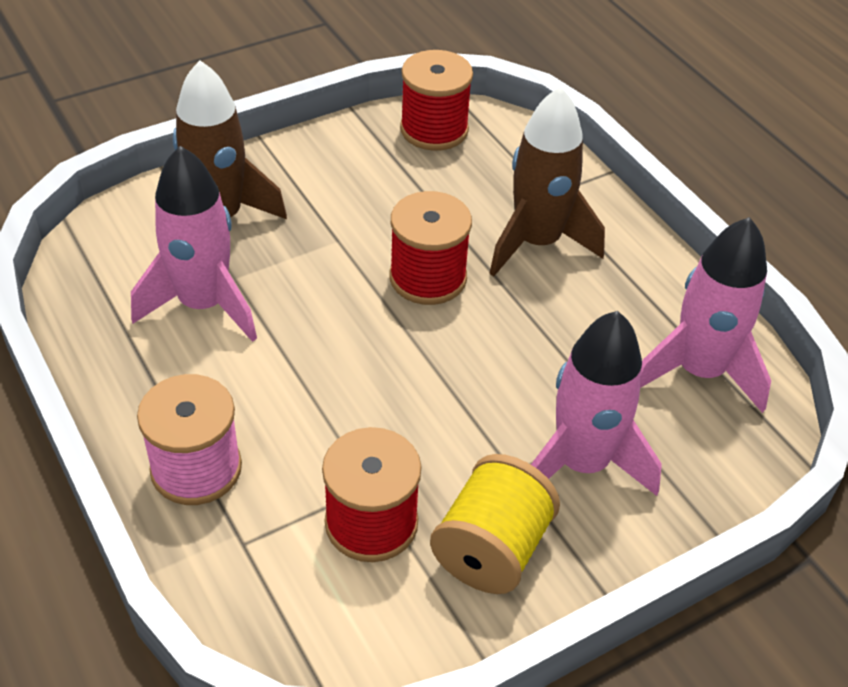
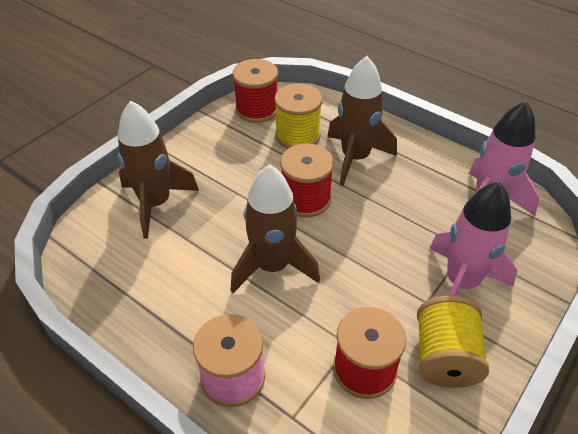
camera: 20 degrees left, 0 degrees up
pink rocket [131,146,257,342] -> none
none -> brown rocket [231,164,320,293]
none -> yellow spool [274,83,322,149]

